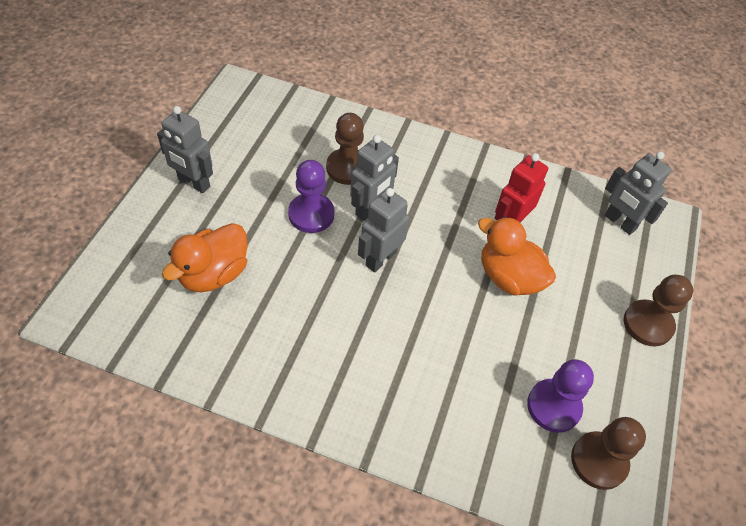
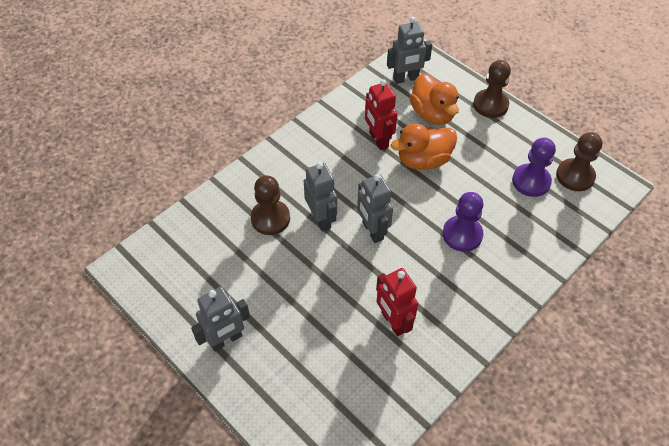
camera: 60 degrees left, 0 degrees up
orange duck [162,223,248,292] -> orange duck moved to [409,73,459,125]
purple pawn [288,160,334,233] -> purple pawn moved to [443,192,483,252]
none -> red robot [376,268,418,336]

